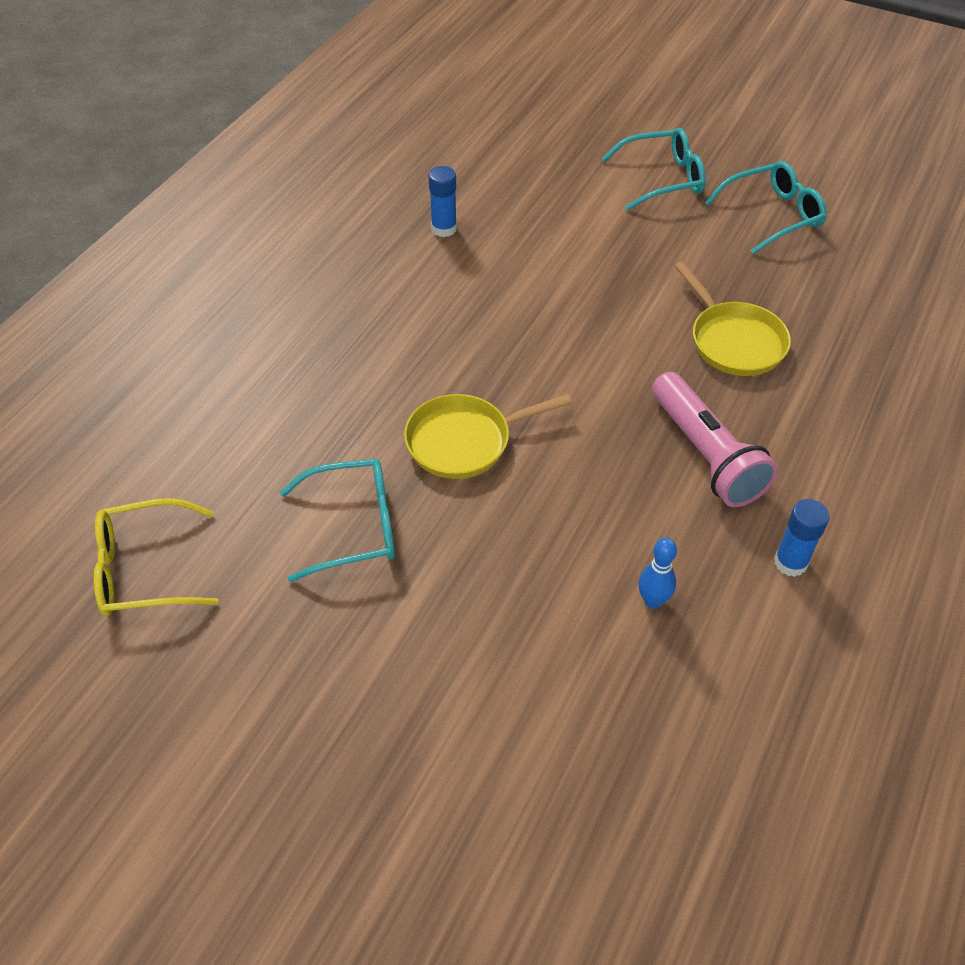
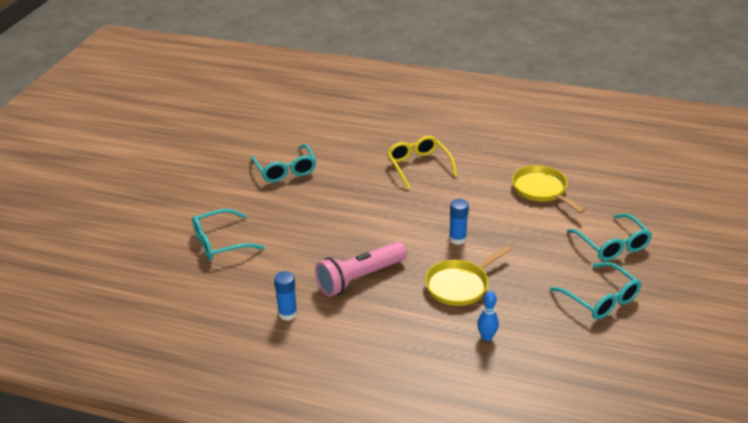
camera: 80 degrees right, 15 degrees down
yellow glasses [94,498,219,616] -> yellow glasses moved to [387,136,457,189]
yellow pan [404,394,572,479] -> yellow pan moved to [512,165,585,214]
blue glue stick [429,166,457,237] -> blue glue stick moved to [449,199,469,245]
blue bowling pin [639,538,677,609] -> blue bowling pin moved to [477,291,499,341]
none -> turquoise glasses [192,209,265,260]

